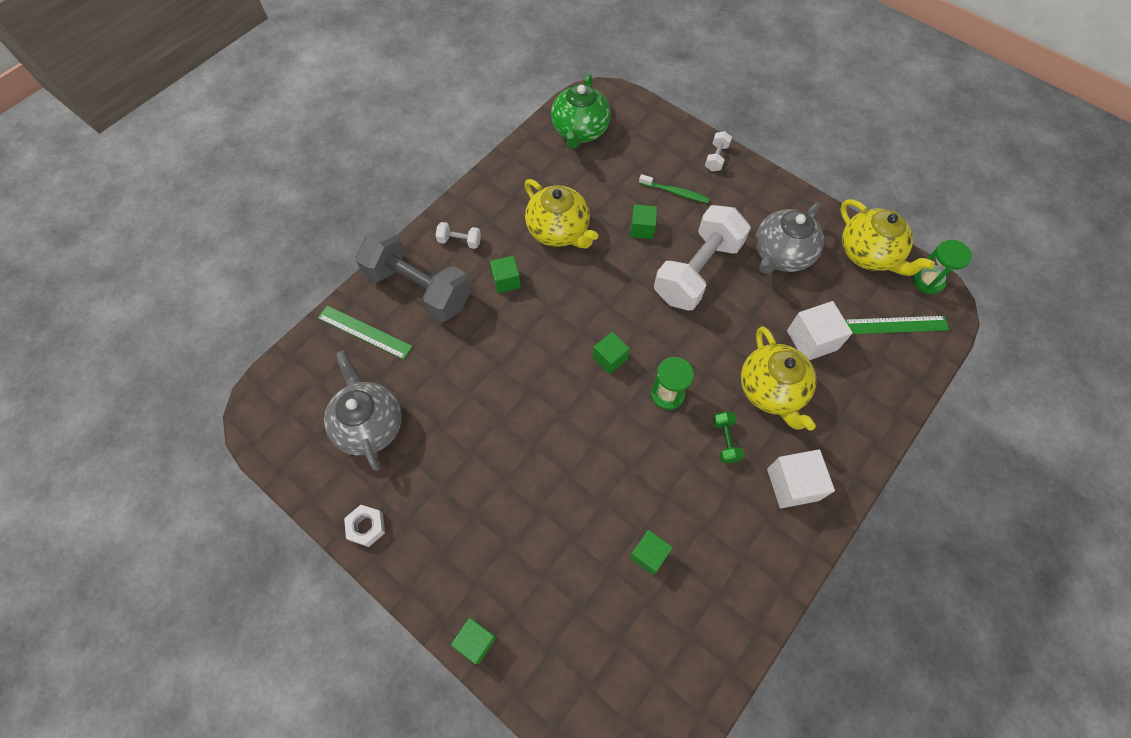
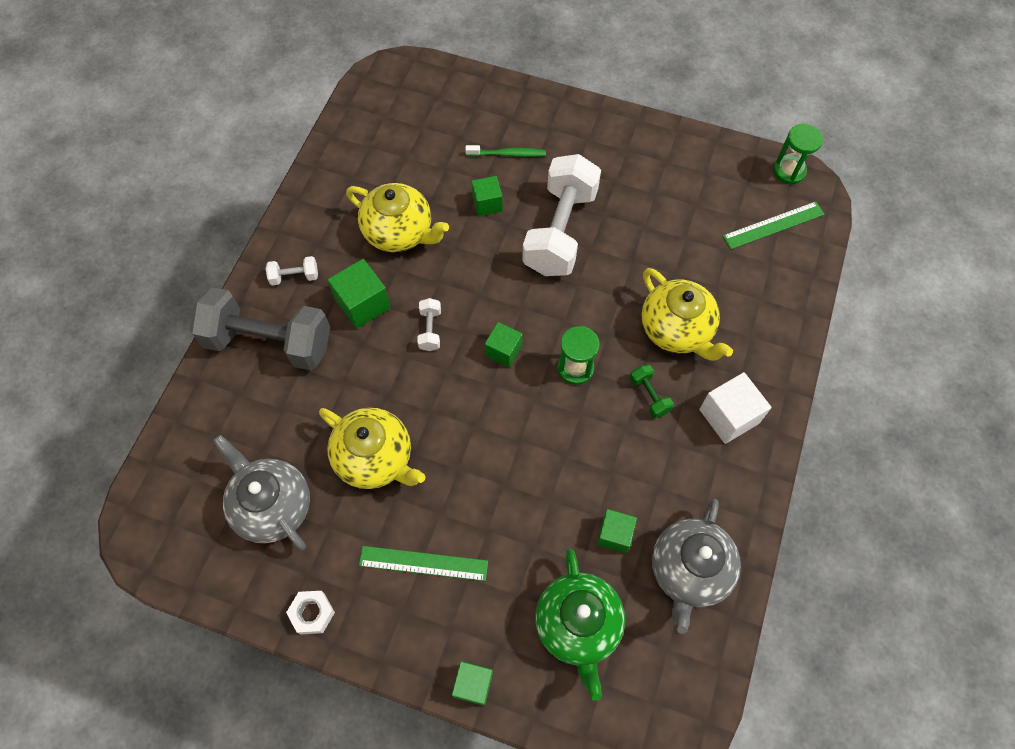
camera: 20 degrees left, 0 degrees up
green ruler [318,306,413,360] -> green ruler moved to [359,546,488,581]
green cube [490,256,521,293] -> green cube [328,259,391,329], size x1.52
green teapot [551,74,611,149] -> green teapot moved to [535,548,625,701]
white dumbbell [705,131,732,171] -> white dumbbell moved to [417,298,441,351]
grey teapot [755,203,824,274] -> grey teapot moved to [652,499,741,634]
white cube [787,301,853,360] -> none
yellow teapot [840,200,935,276] -> yellow teapot moved to [319,408,425,489]

